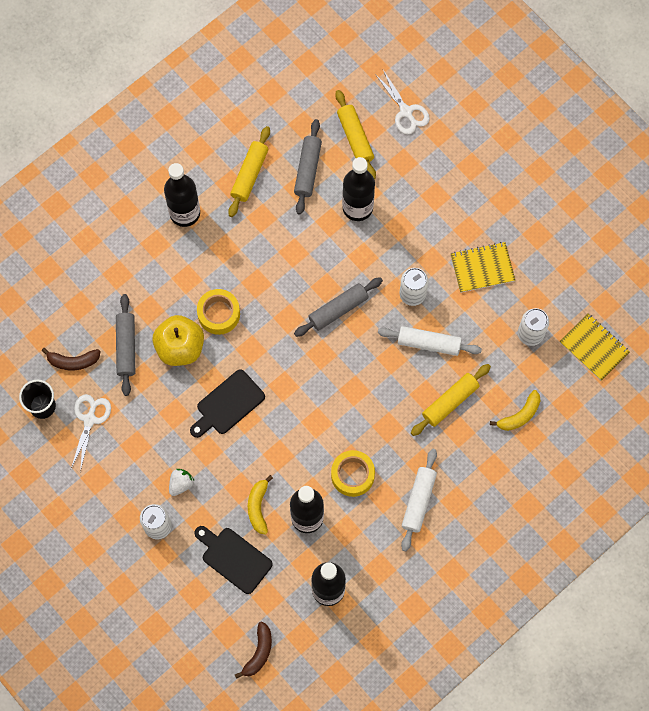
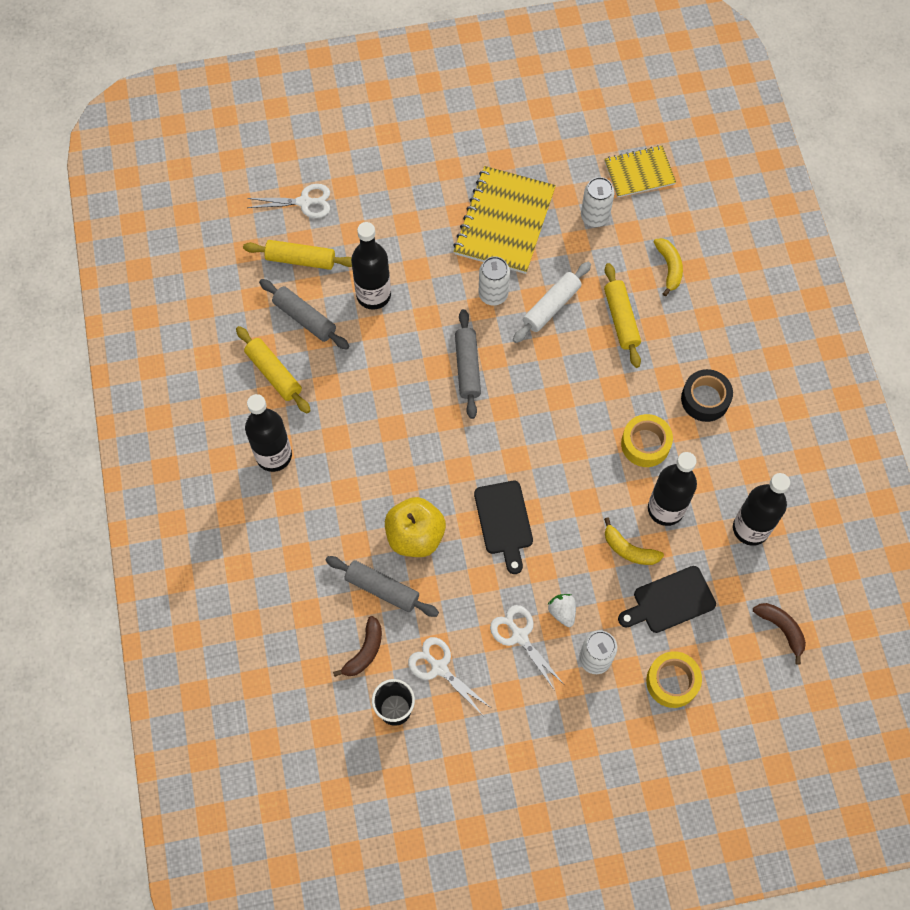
camera: 60 degrees left, 5 degrees down
yellow tape [197,289,240,335] -> yellow tape moved to [646,651,702,708]
white rolling pin [401,449,437,551] -> black tape [681,369,733,422]
yellow notebook [451,242,515,293] -> yellow notebook [453,166,556,274], size x1.66
none -> white scissors [490,605,563,691]

